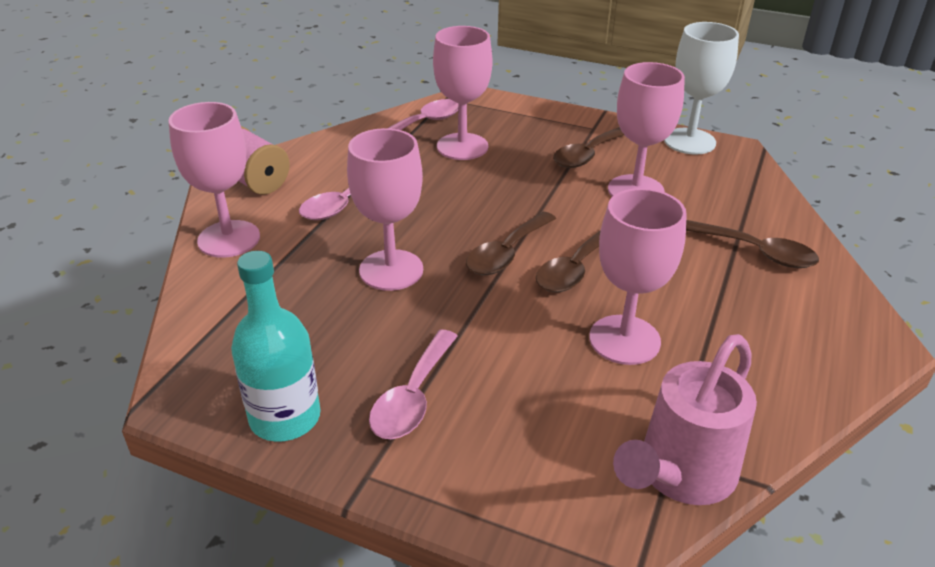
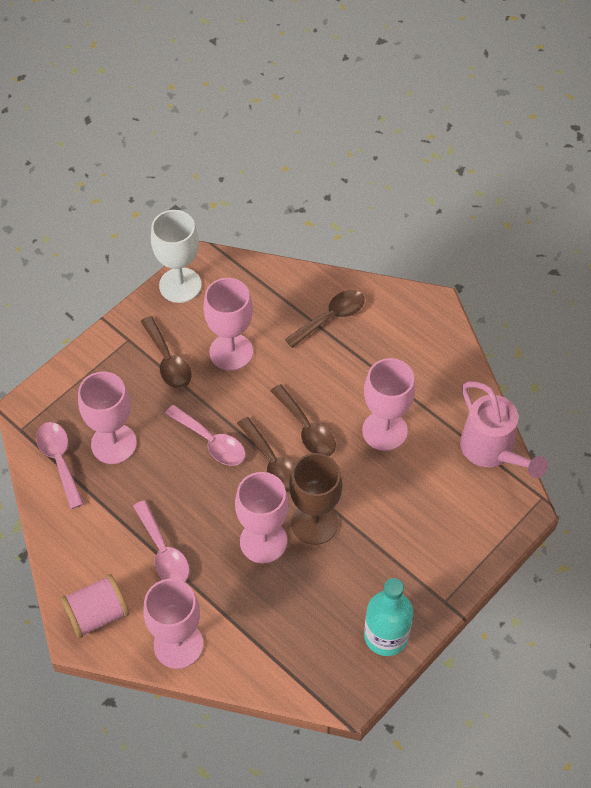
camera: 70 degrees left, 20 degrees up
pink spoon [369,330,458,439] -> pink spoon moved to [165,405,246,466]
none -> brown goblet [289,453,342,545]

